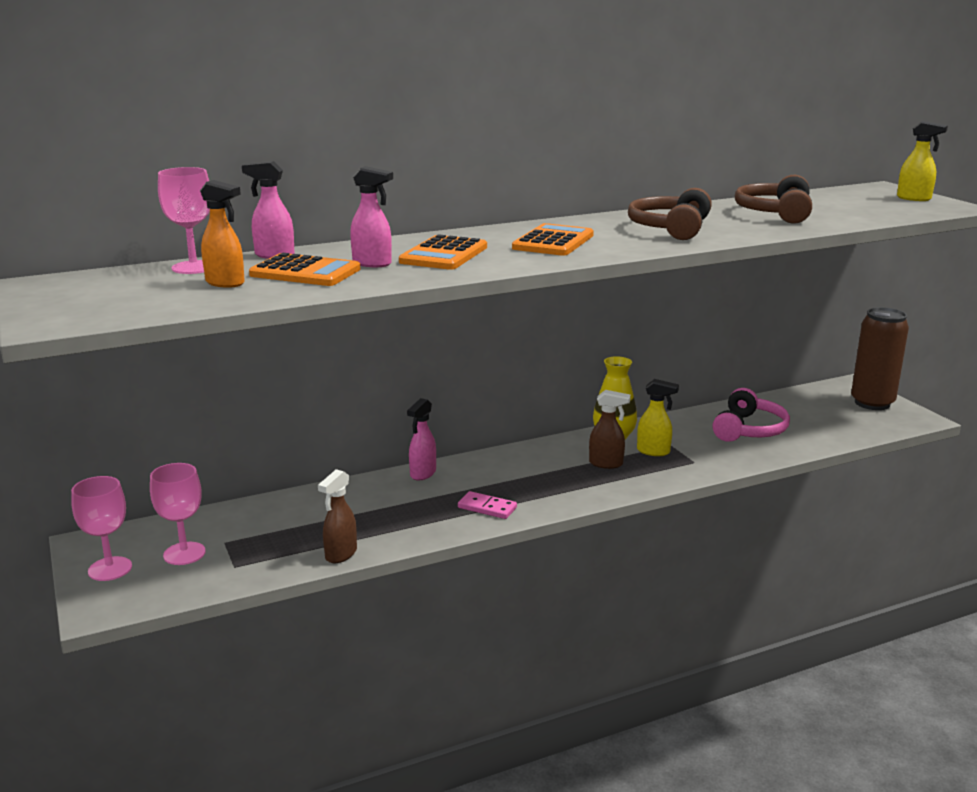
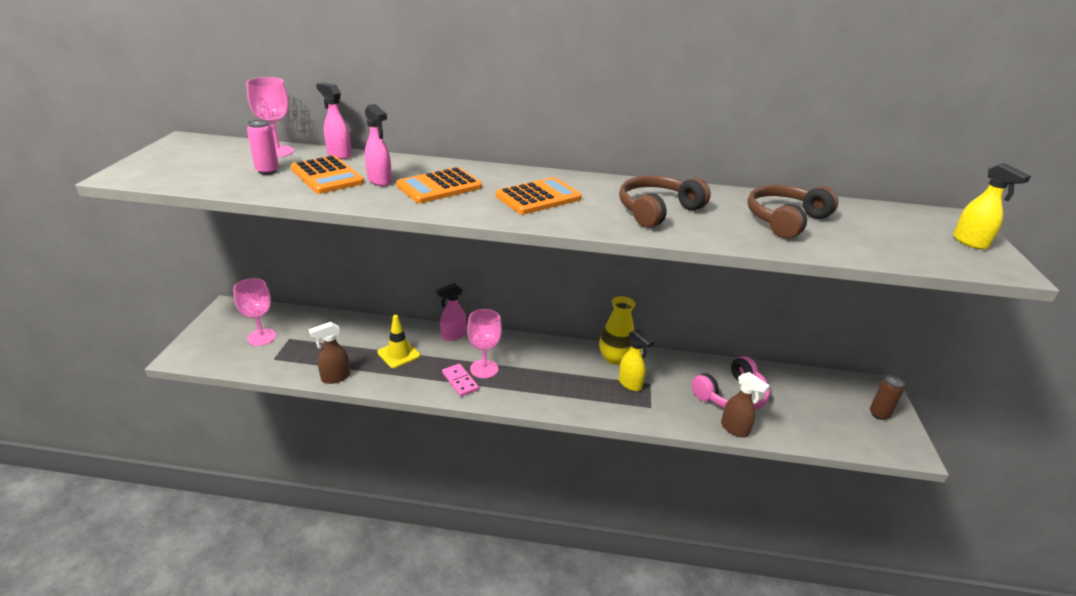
camera: 30 degrees right, 10 degrees up
pink goblet [71,476,132,581] -> pink goblet moved to [467,309,502,378]
orange spray bottle [200,180,245,288] -> pink can [247,119,279,175]
brown spray bottle [589,390,631,469] -> brown spray bottle moved to [721,372,770,438]
brown can [851,307,909,410] -> brown can [870,375,905,420], size x0.49
none -> yellow traffic cone [377,315,420,368]

